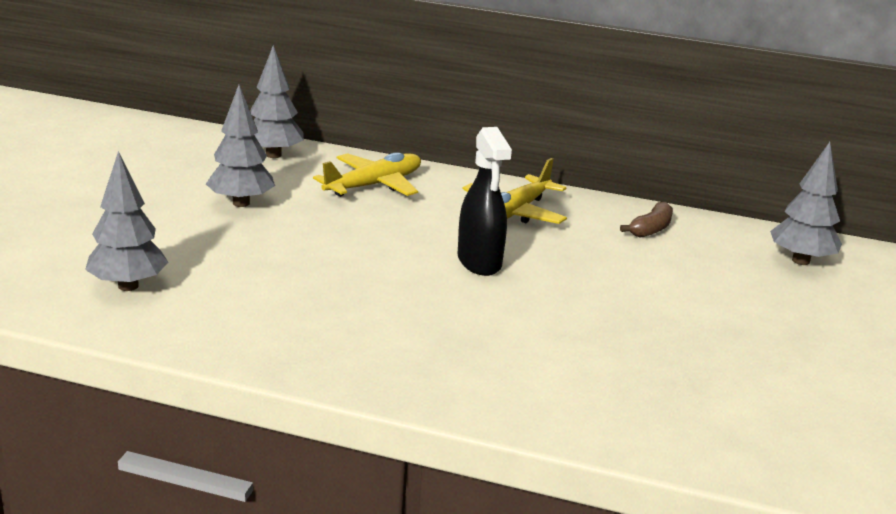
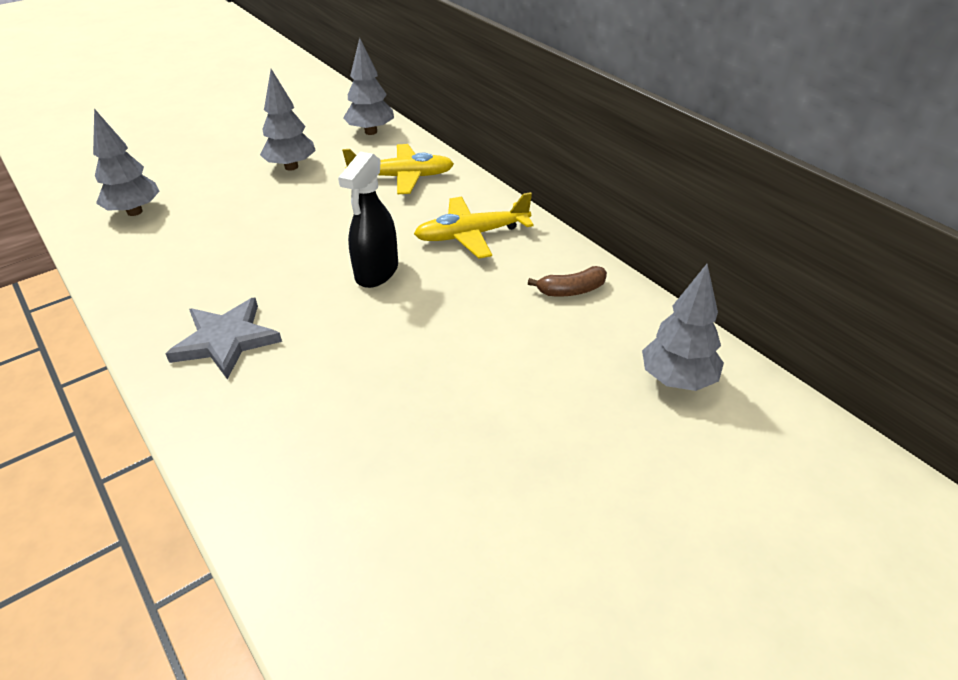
camera: 40 degrees right, 15 degrees up
none -> grey star [166,297,282,379]

